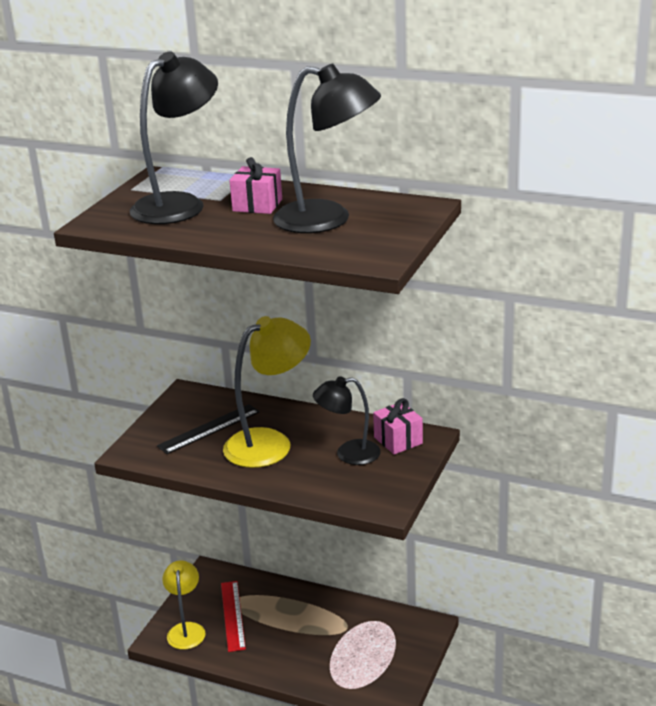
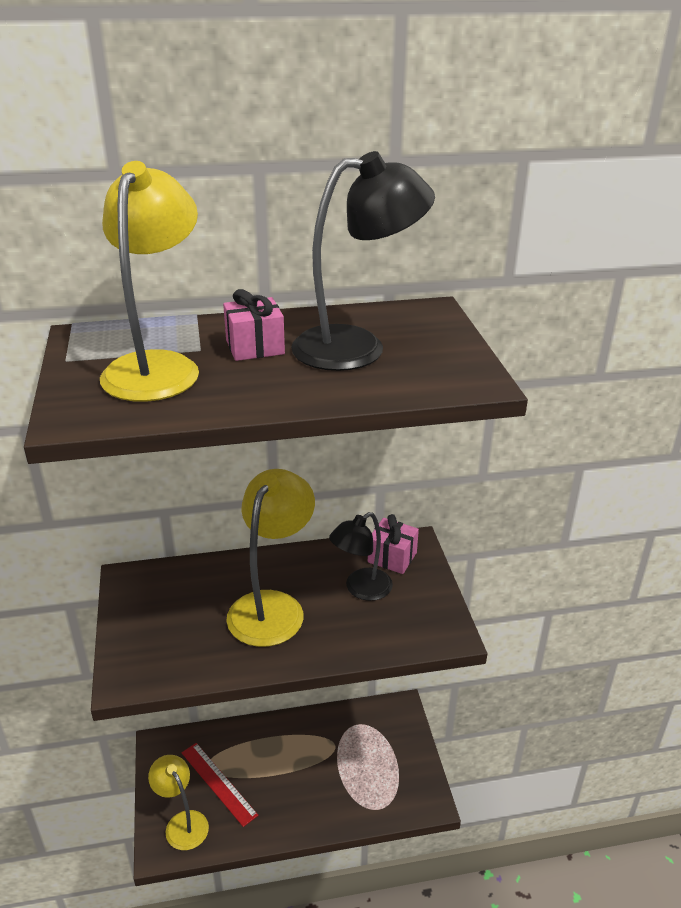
camera: 35 degrees left, 5 degrees up
black lamp [130,52,218,224] -> yellow lamp [100,161,199,402]
black ruler [157,404,260,454] -> none

